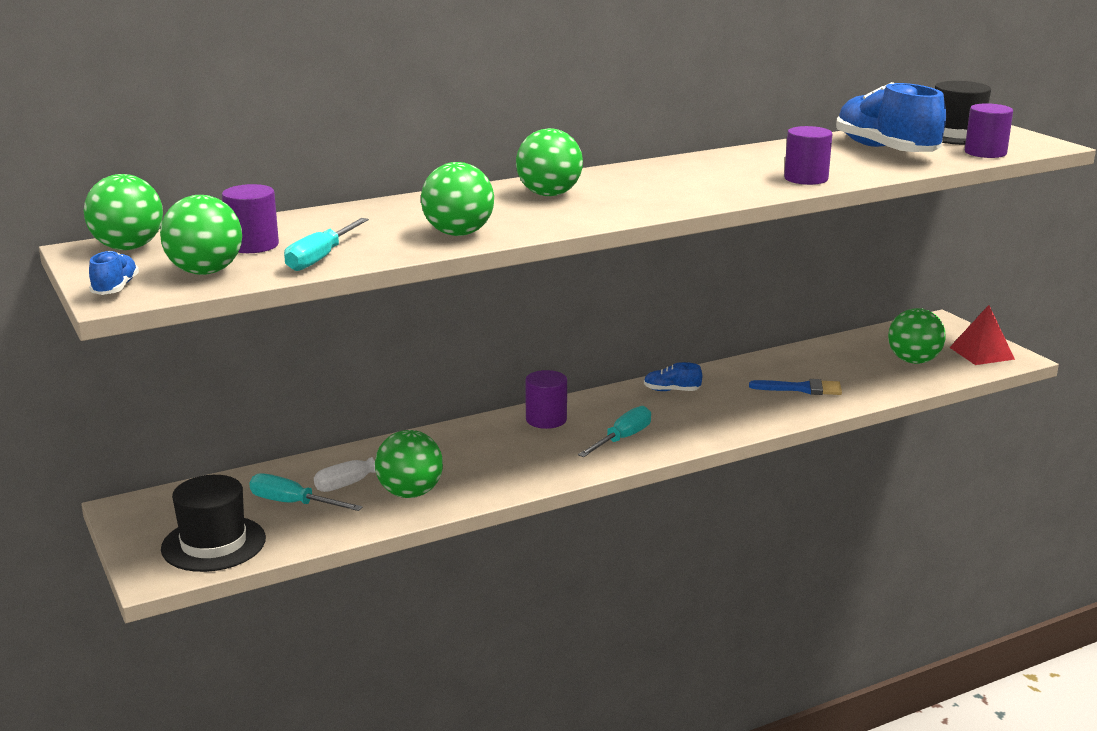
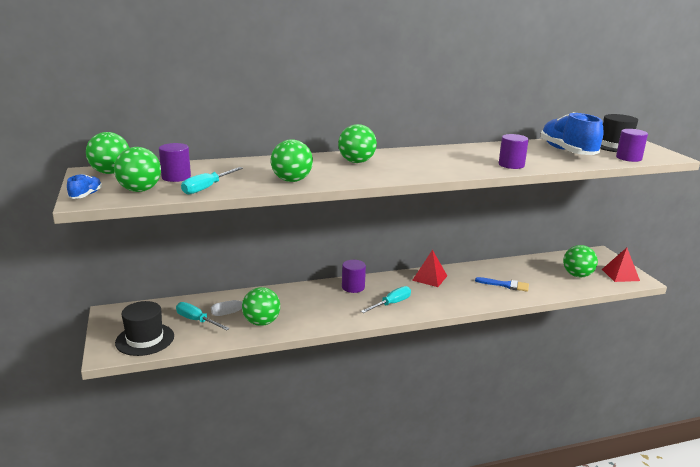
camera: 10 degrees right, 0 degrees up
blue shoe [644,362,702,391] -> red pyramid [412,250,447,287]

